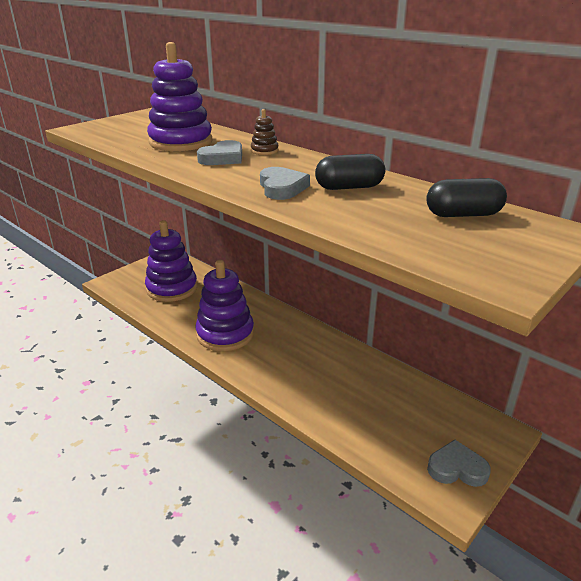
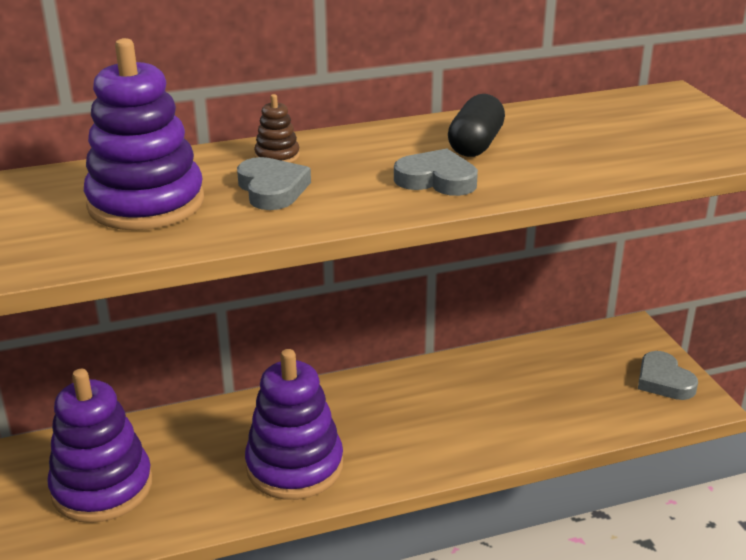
camera: 60 degrees left, 0 degrees up
black capsule [426,178,507,217] -> none
grey heart [427,440,491,487] -> grey heart turned 60 degrees counterclockwise [638,351,698,400]

